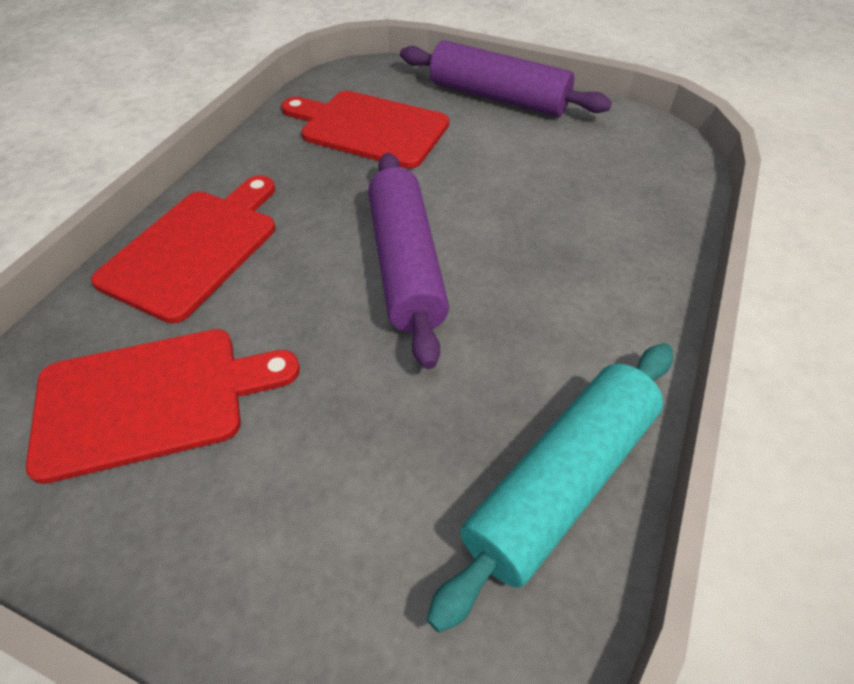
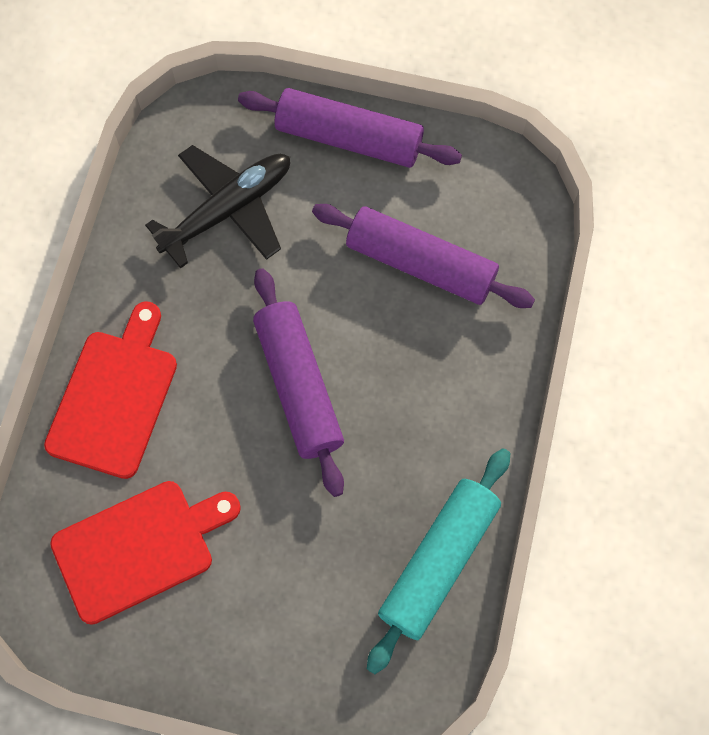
camera: 10 degrees left, 20 degrees up
red cutting board [281,91,449,169] -> black plane [145,145,290,268]
none -> purple rolling pin [312,204,535,308]

